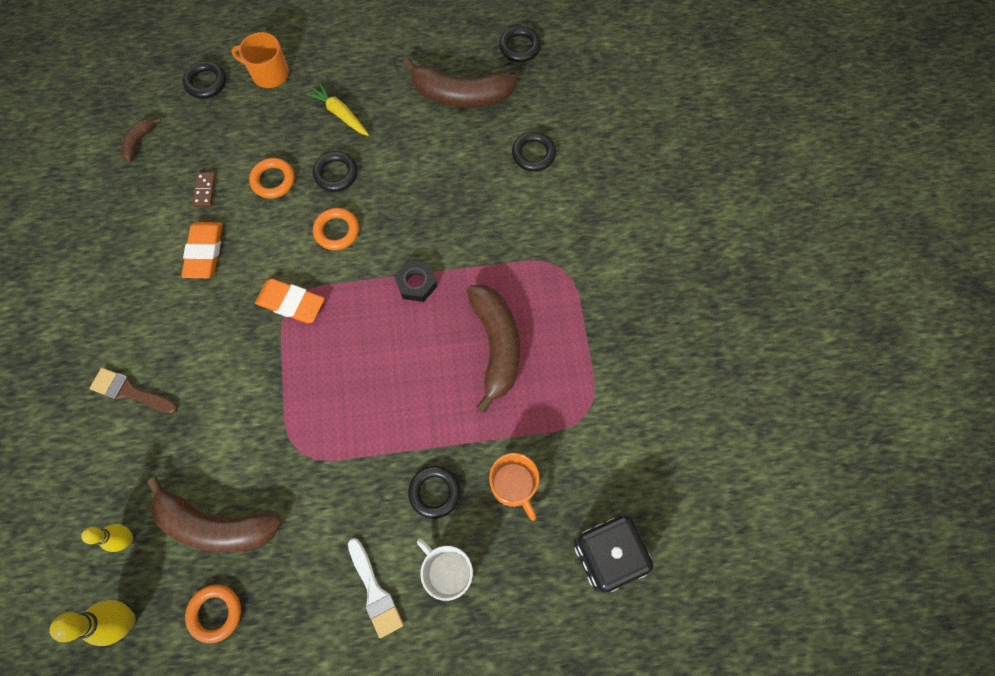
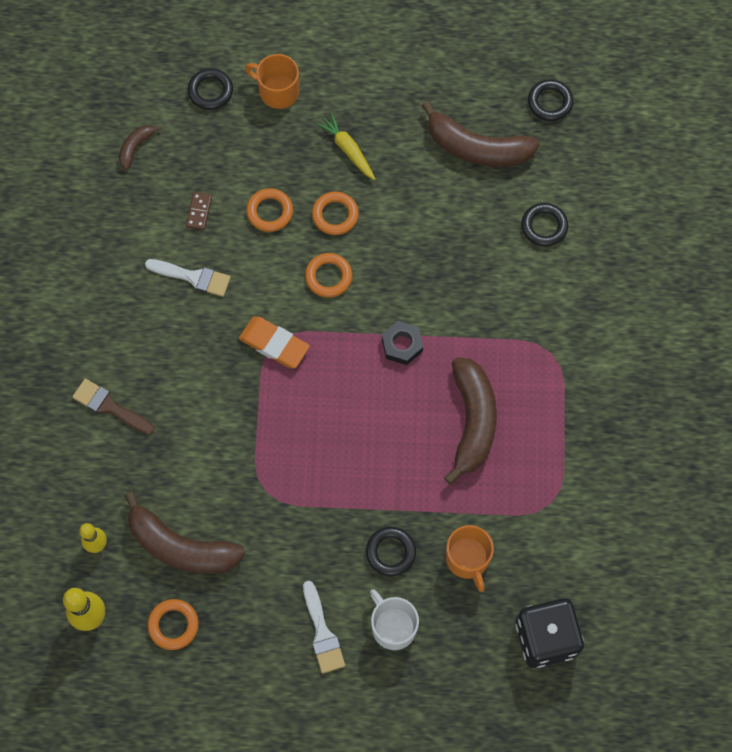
camera: 10 degrees right, 0 degrees up
orange eraser [181,222,223,278] -> white brush [145,259,231,297]
black ring [313,151,358,192] -> orange ring [312,192,359,235]

